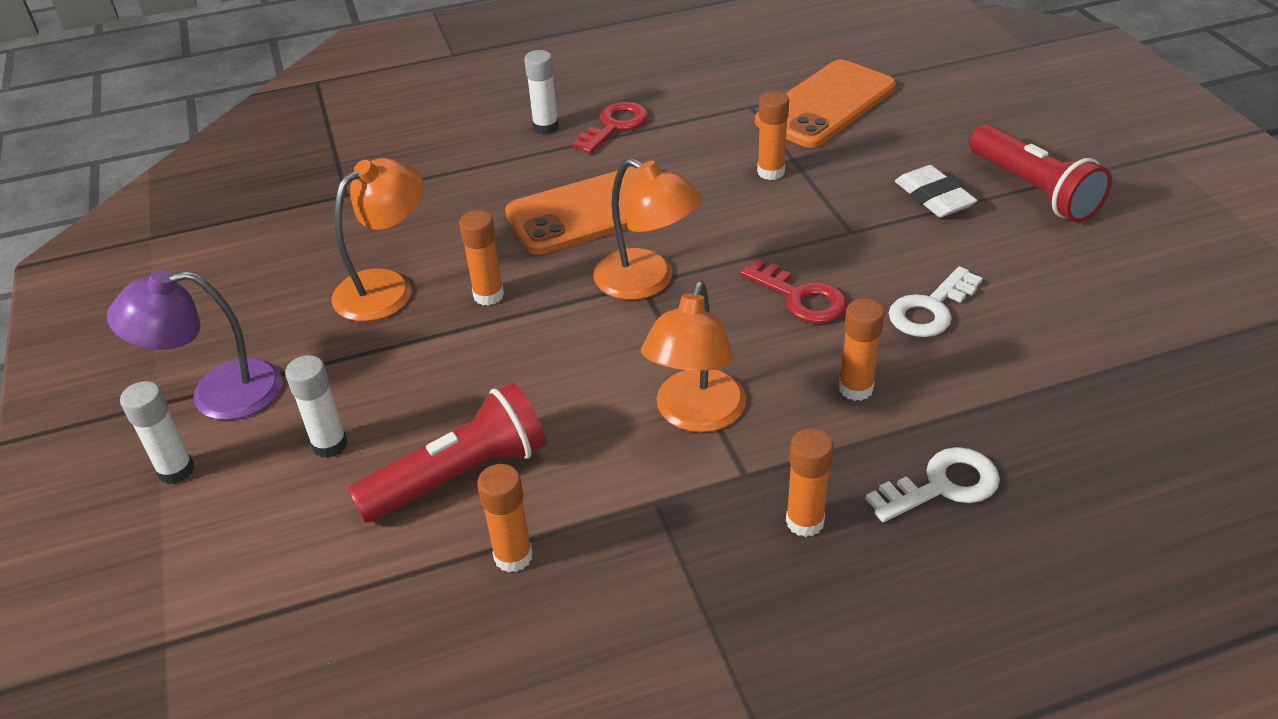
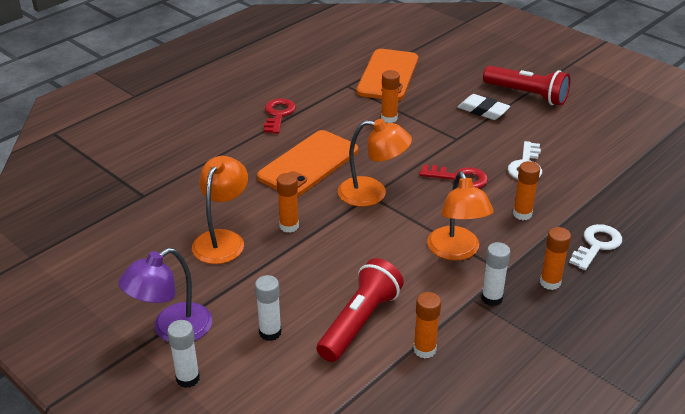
camera: 30 degrees left, 5 degrees down
white glue stick [524,50,559,135] -> white glue stick moved to [481,242,511,306]

